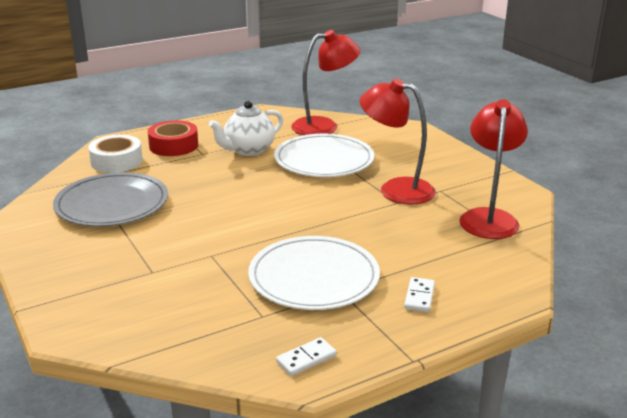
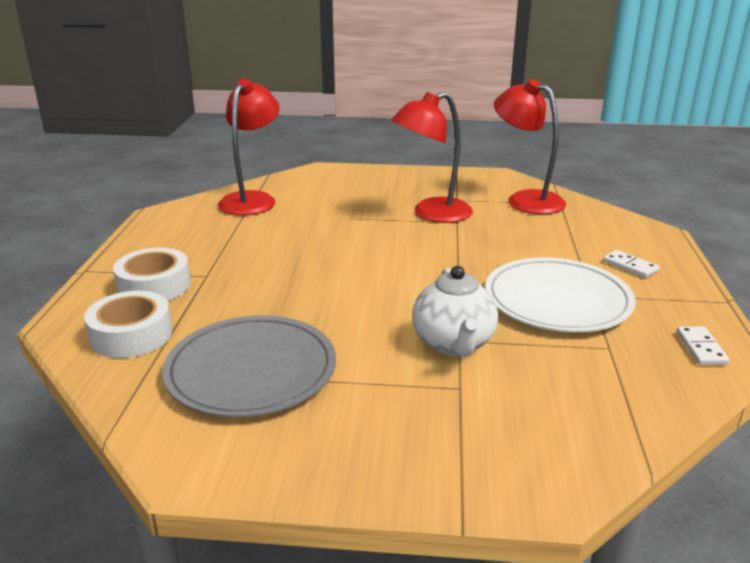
camera: 55 degrees left, 0 degrees up
red tape [148,120,198,156] -> white tape [113,248,191,301]
white teapot [209,101,283,156] -> white teapot moved to [412,266,498,357]
white plate [274,134,375,177] -> none

